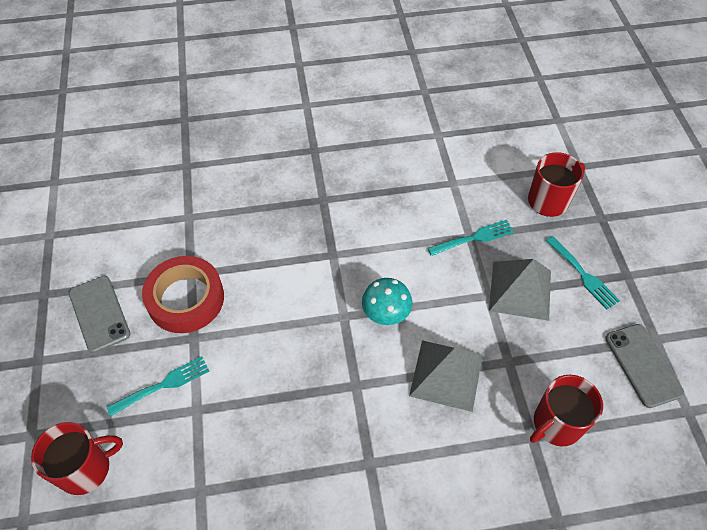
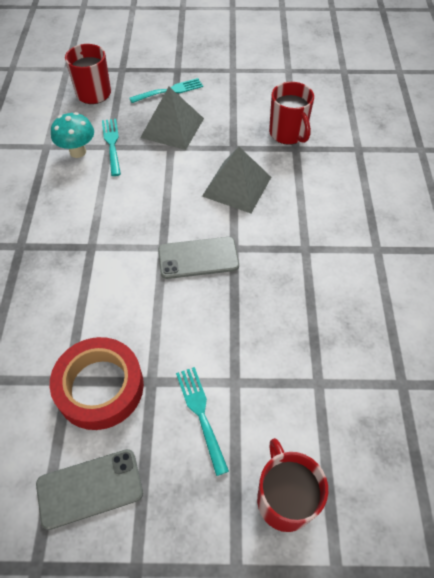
camera: 80 degrees left, 0 degrees up
turquoise mushroom [362,278,412,325] -> turquoise mushroom moved to [51,112,94,158]
grey phone [605,324,684,408] -> grey phone moved to [158,237,239,279]

